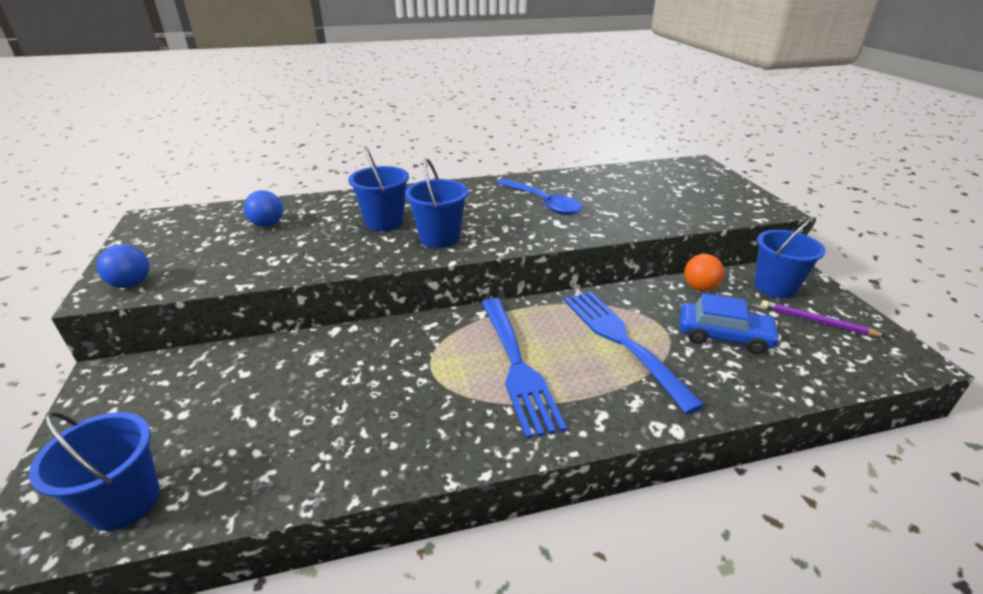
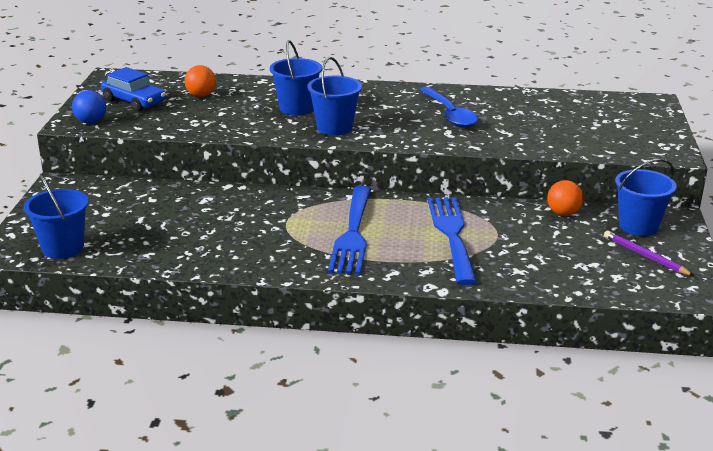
camera: 20 degrees right, 5 degrees down
blue ball [244,190,283,227] -> orange ball [184,65,216,97]
blue car [680,293,781,354] -> blue car moved to [101,67,166,111]

